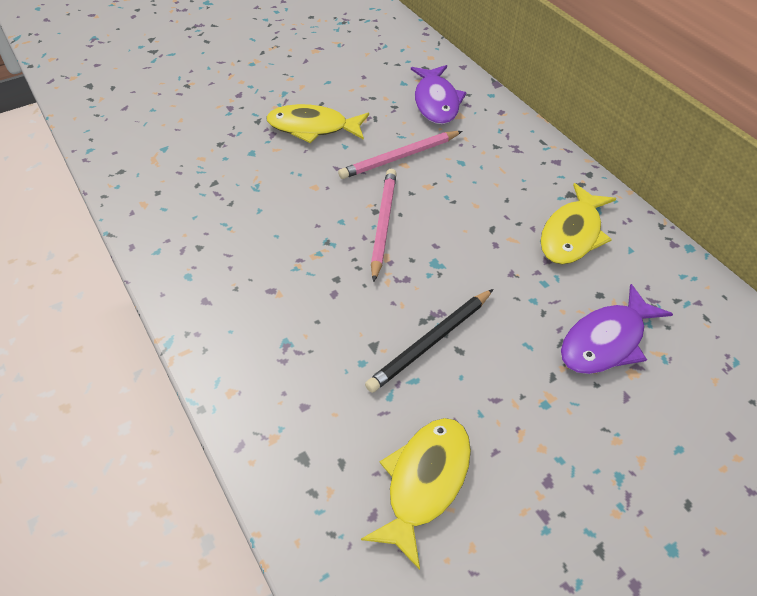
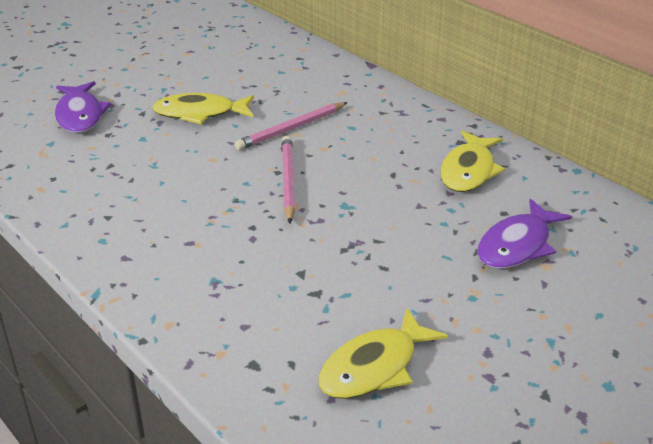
camera: 10 degrees left, 15 degrees down
yellow fish [361,418,471,570] -> yellow fish turned 150 degrees counterclockwise [318,308,448,399]
black pencil [365,289,493,393] -> none
purple fish [411,65,467,124] -> purple fish moved to [55,81,111,133]

